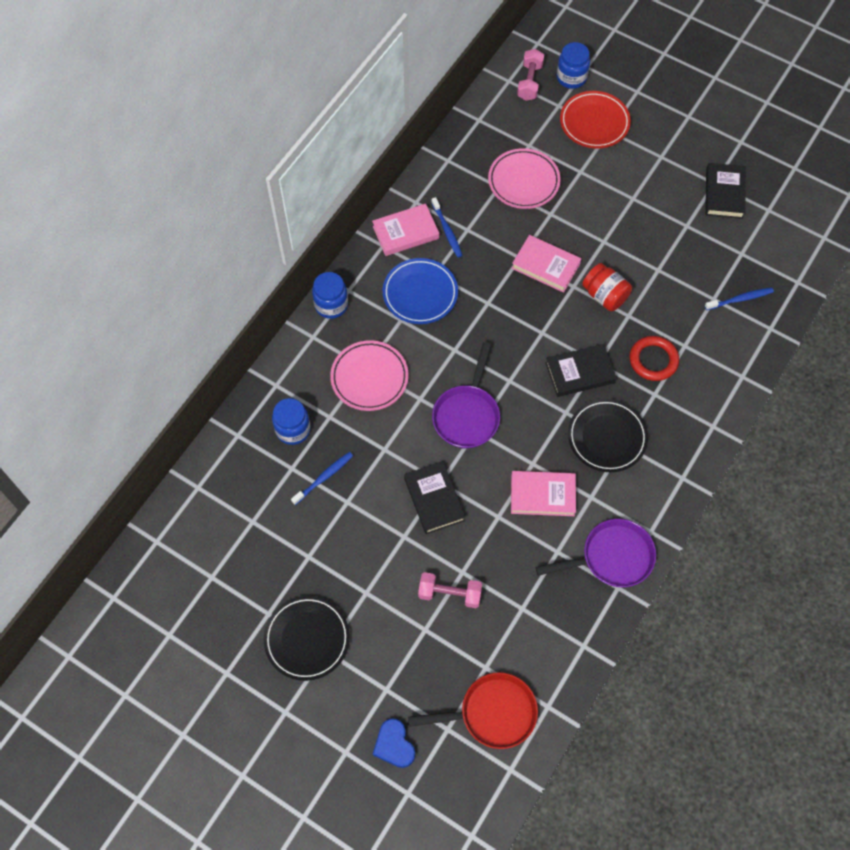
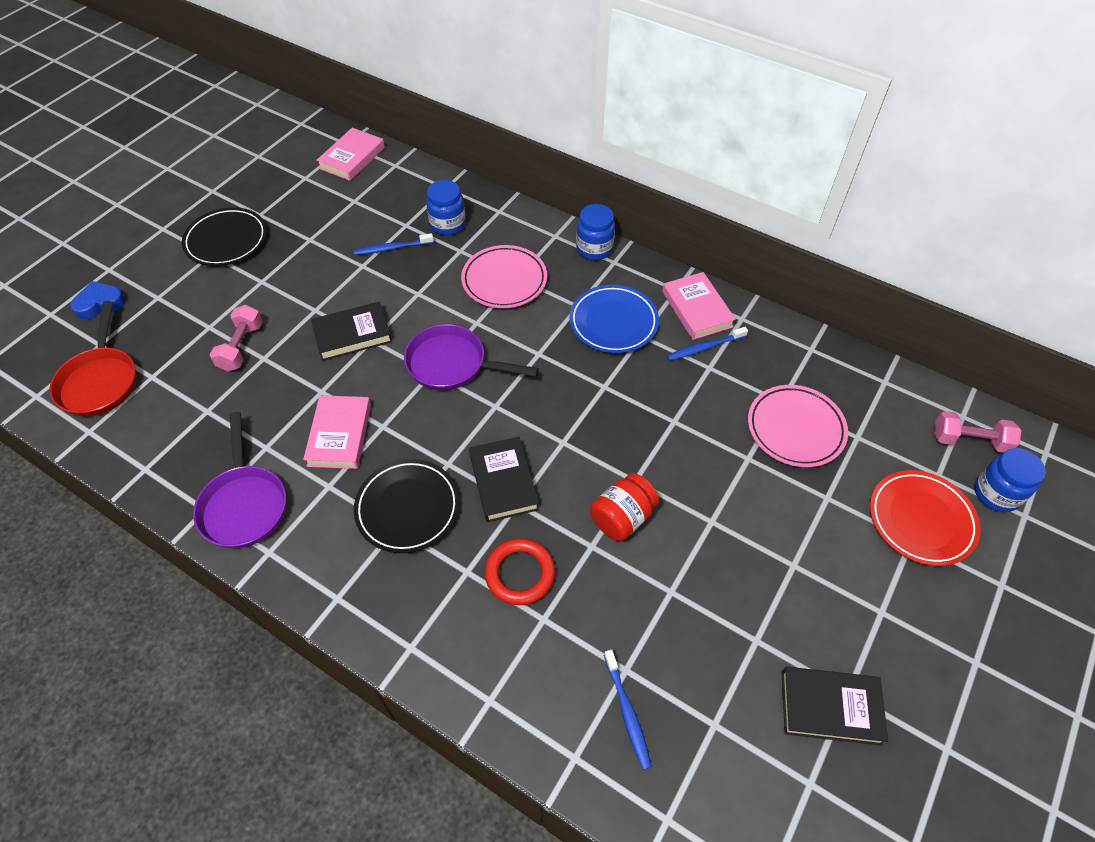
camera: 90 degrees right, 10 degrees down
blue toothbrush [291,452,353,505] -> blue toothbrush turned 120 degrees clockwise [354,233,434,255]
pink book [512,235,581,293] -> pink book moved to [316,128,385,181]

